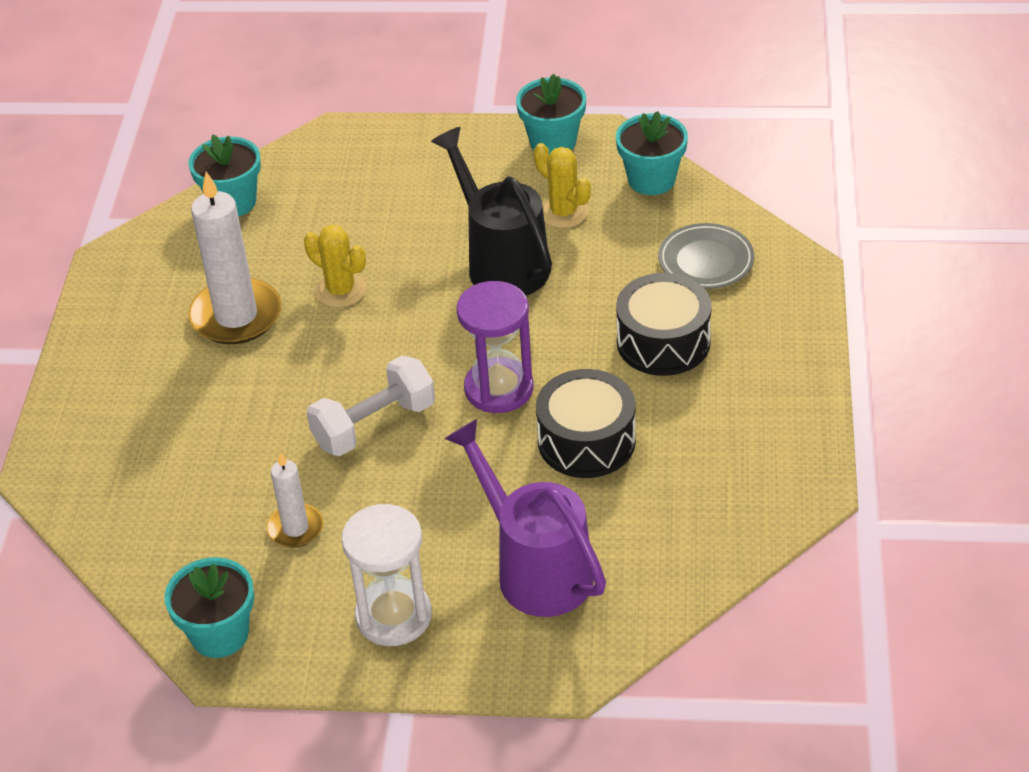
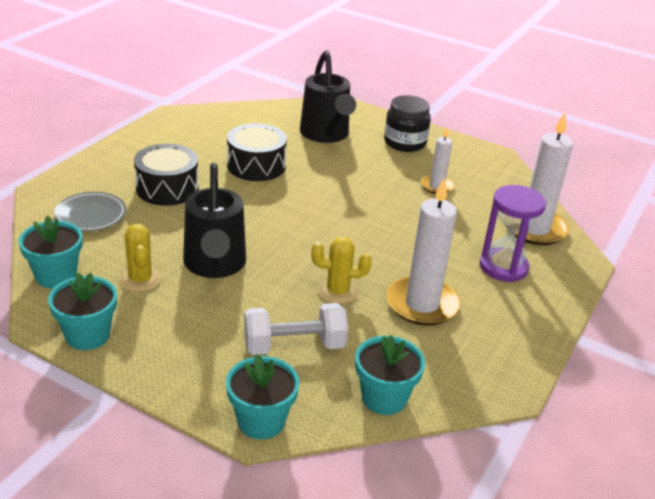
camera: 160 degrees left, 10 degrees down
turquoise flower pot [164,557,254,658] -> turquoise flower pot moved to [226,354,299,439]
yellow cactus [304,225,366,308] -> yellow cactus turned 60 degrees counterclockwise [311,236,372,304]
white dumbbell [307,355,435,456] -> white dumbbell moved to [244,303,348,355]
white hourglass [341,504,432,646] -> black jar [384,95,431,152]
purple watering can [444,419,606,617] -> black watering can [300,51,356,143]
purple hourglass [456,281,533,413] -> purple hourglass moved to [480,185,546,282]
none -> white candle [515,113,573,245]

